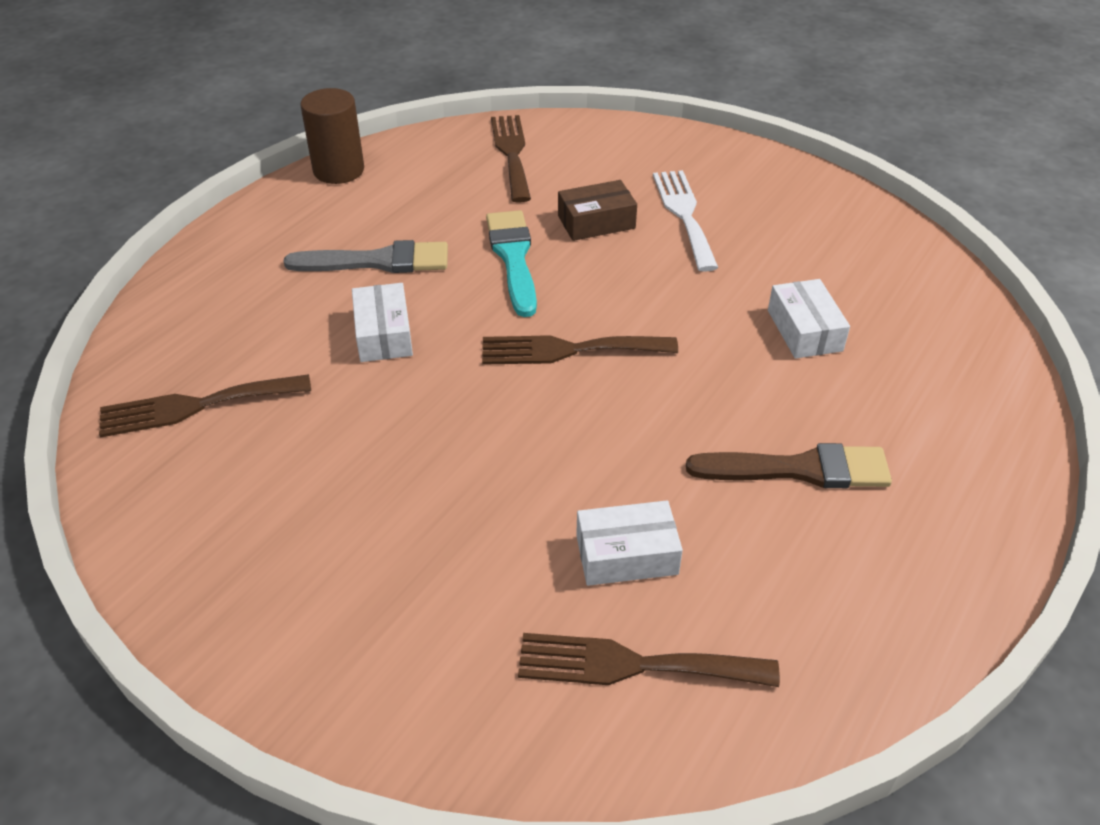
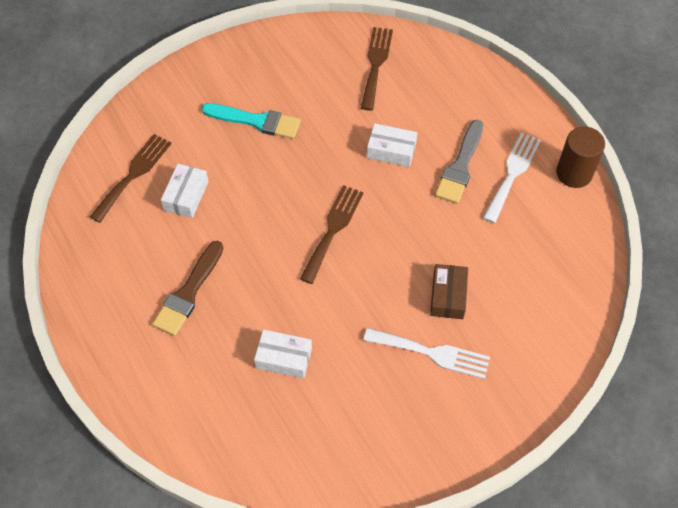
camera: 115 degrees right, 15 degrees up
turquoise brush [486,210,537,317] -> turquoise brush moved to [201,103,301,139]
brown fork [491,115,531,203] -> none
none -> white fork [483,132,541,223]

